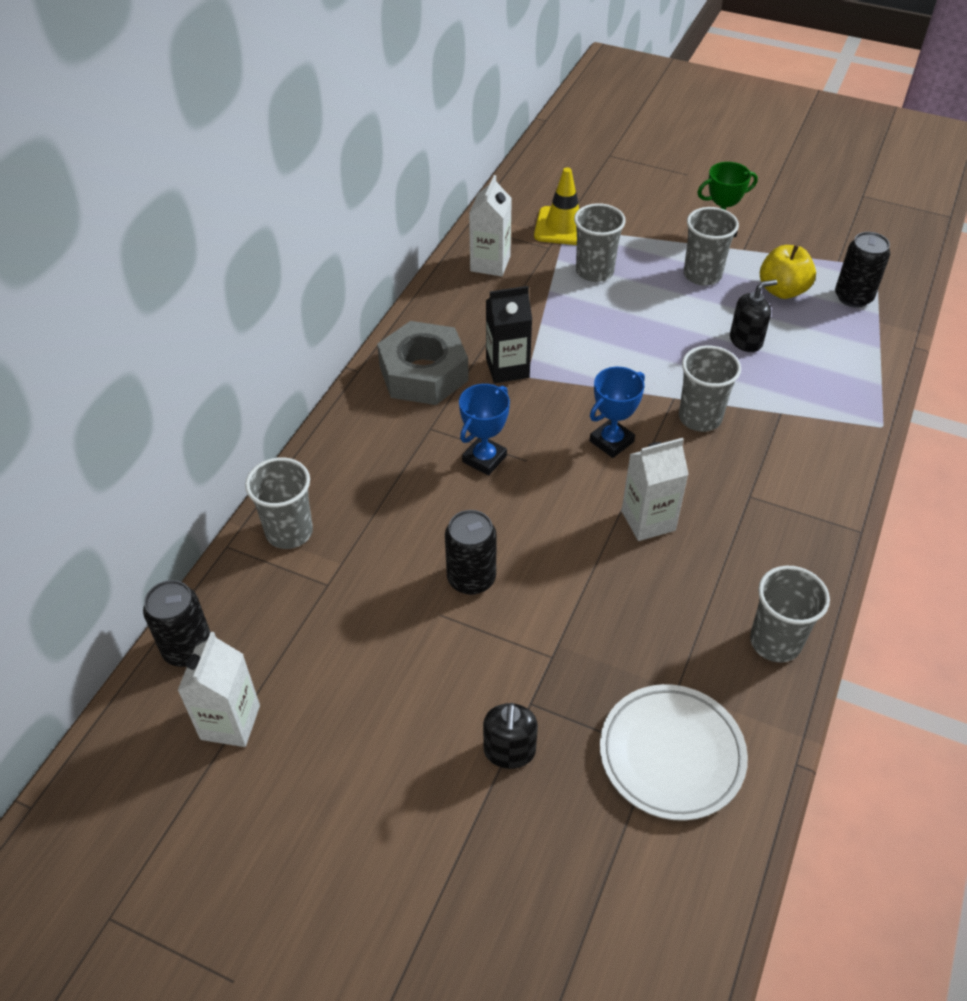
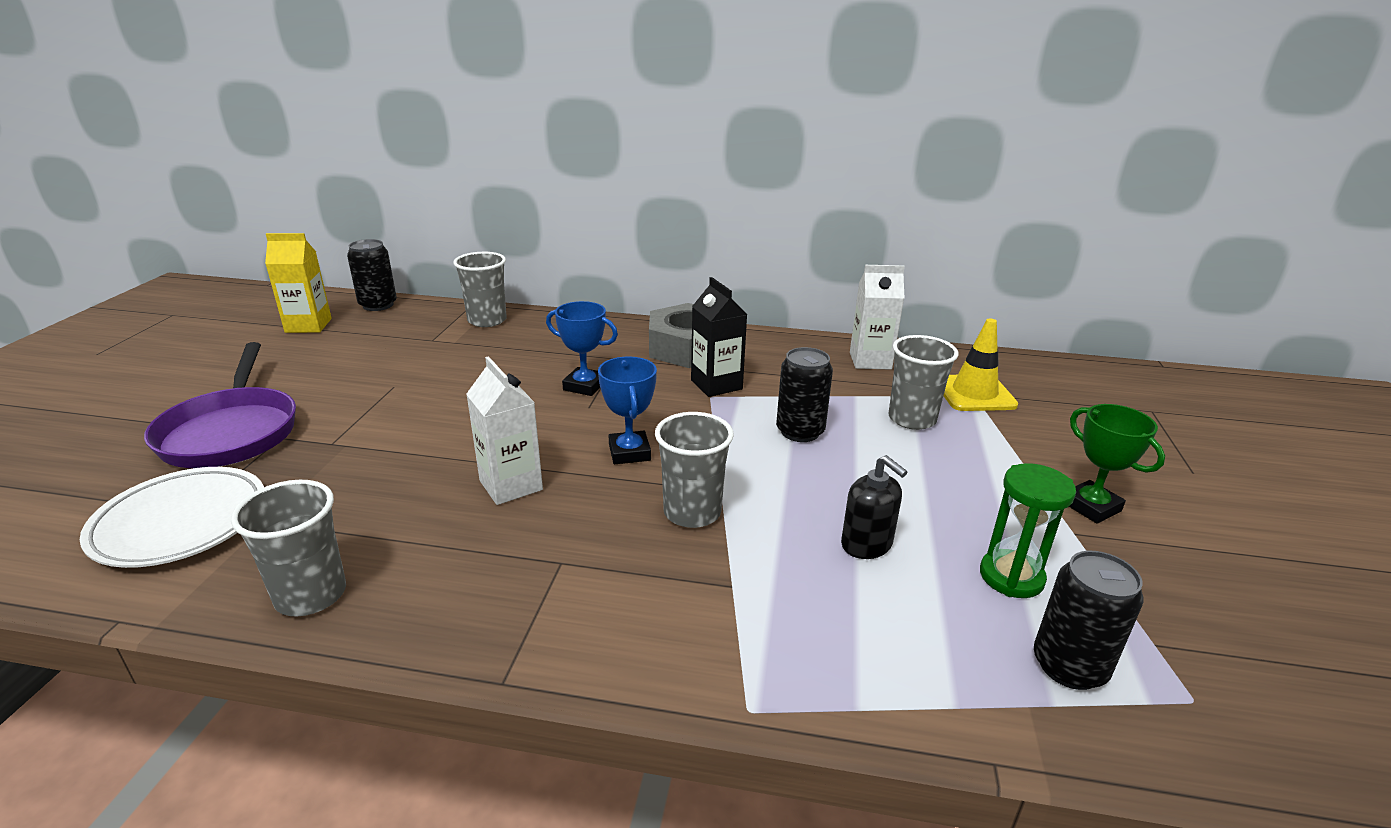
camera: 75 degrees right, 20 degrees down
white carton [177,632,260,747] -> yellow carton [265,233,332,333]
black can [445,510,497,595] -> black can moved to [776,347,833,442]
black soap dispenser [483,703,538,769] -> purple pan [144,342,296,468]
blue trophy [589,367,645,458] -> blue trophy turned 45 degrees clockwise [598,356,657,464]
grey cup [684,207,739,286] -> none
yellow apple [760,245,816,299] -> green hourglass [980,463,1076,598]

